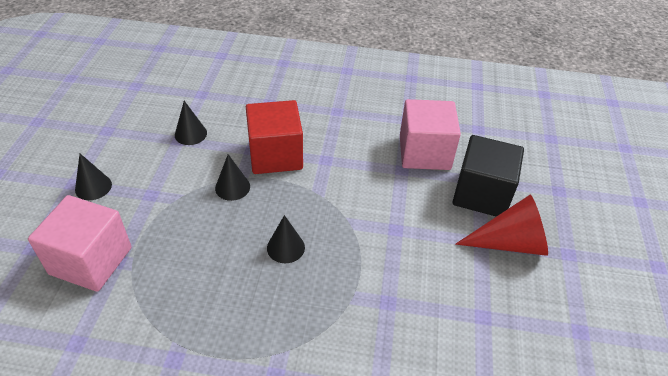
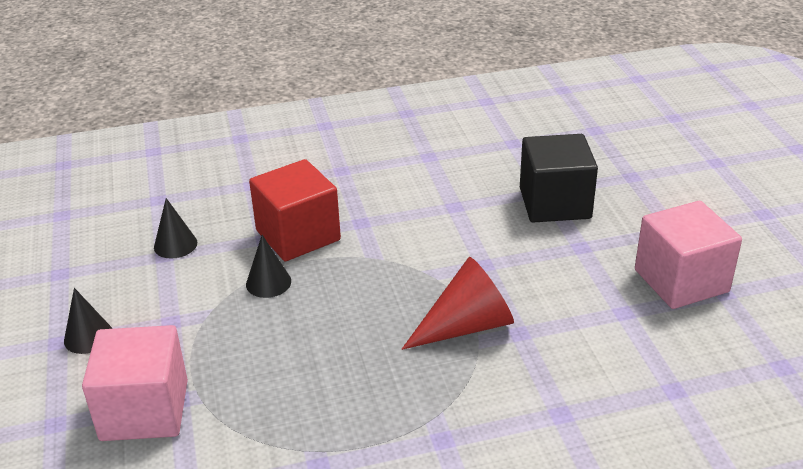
camera: 20 degrees left, 10 degrees down
black cone [267,215,305,263] -> none
pink cube [400,99,461,170] -> pink cube moved to [635,201,742,309]
red cone [455,194,548,256] -> red cone moved to [402,257,514,350]

